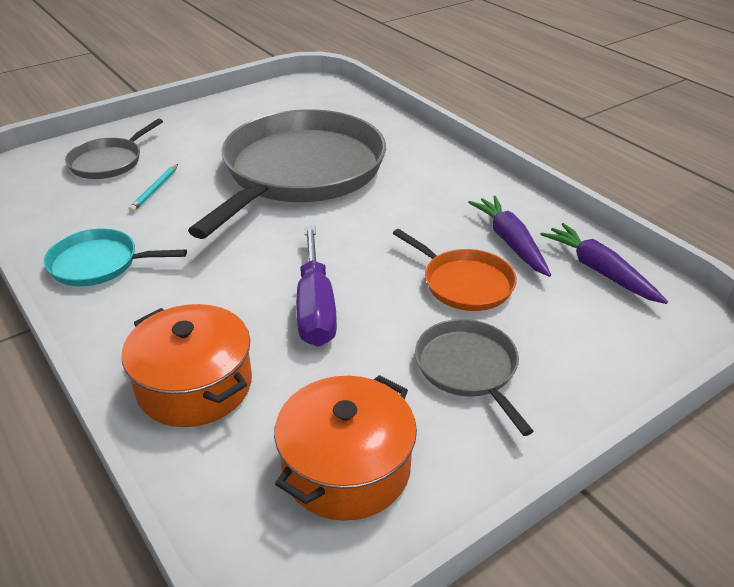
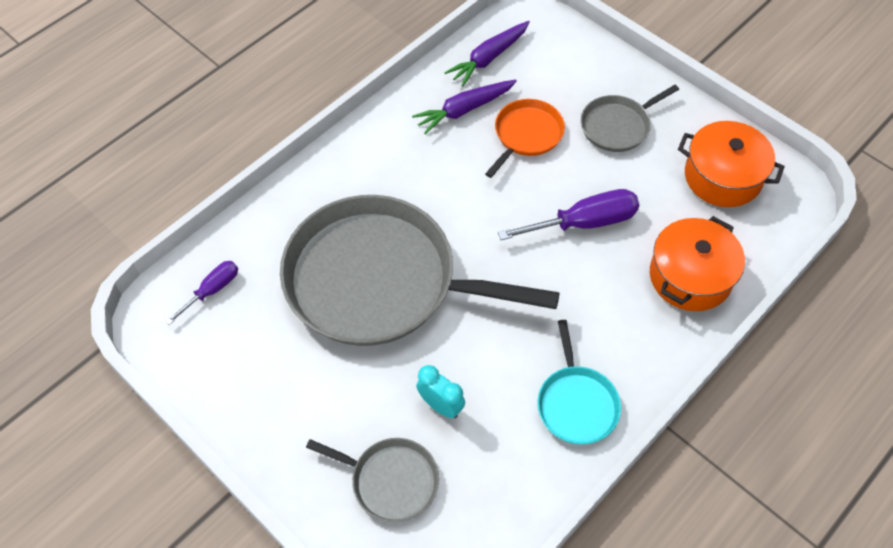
camera: 100 degrees left, 20 degrees up
turquoise pencil [129,164,178,212] -> turquoise clock [416,365,465,418]
none -> purple screwdriver [165,261,238,325]

